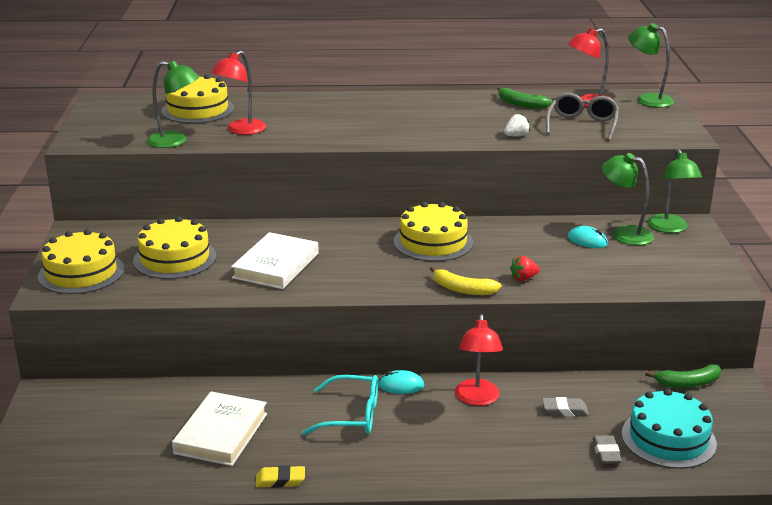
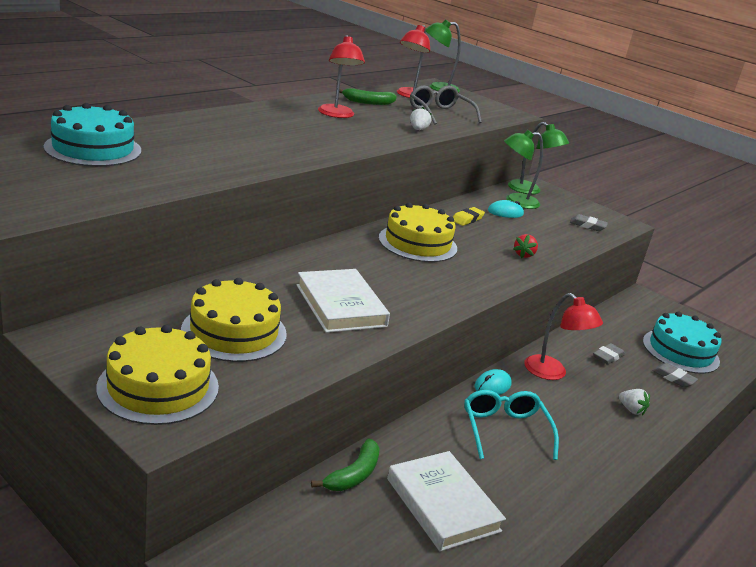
camera: 50 degrees left, 0 degrees up
green lamp [147,60,200,148] -> none
yellow cake [161,74,234,123] -> turquoise cake [43,103,141,167]
red lamp [211,51,266,135] -> red lamp moved to [318,35,365,118]
yellow eraser [255,465,305,488] -> yellow eraser moved to [453,207,485,226]
turquoise glasses [302,375,378,435] -> turquoise glasses turned 60 degrees counterclockwise [464,390,559,460]
yellow banana [430,266,502,295] -> none
green banana [645,364,721,388] -> green banana moved to [311,438,380,491]
none -> grey eraser [570,214,608,231]
none -> white strawberry [619,389,650,416]

